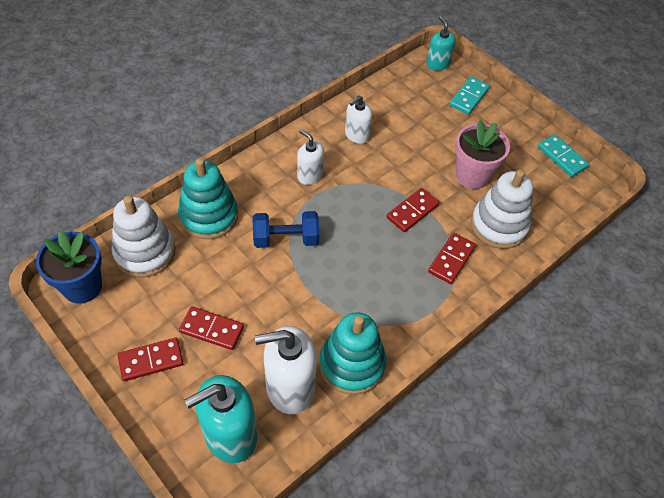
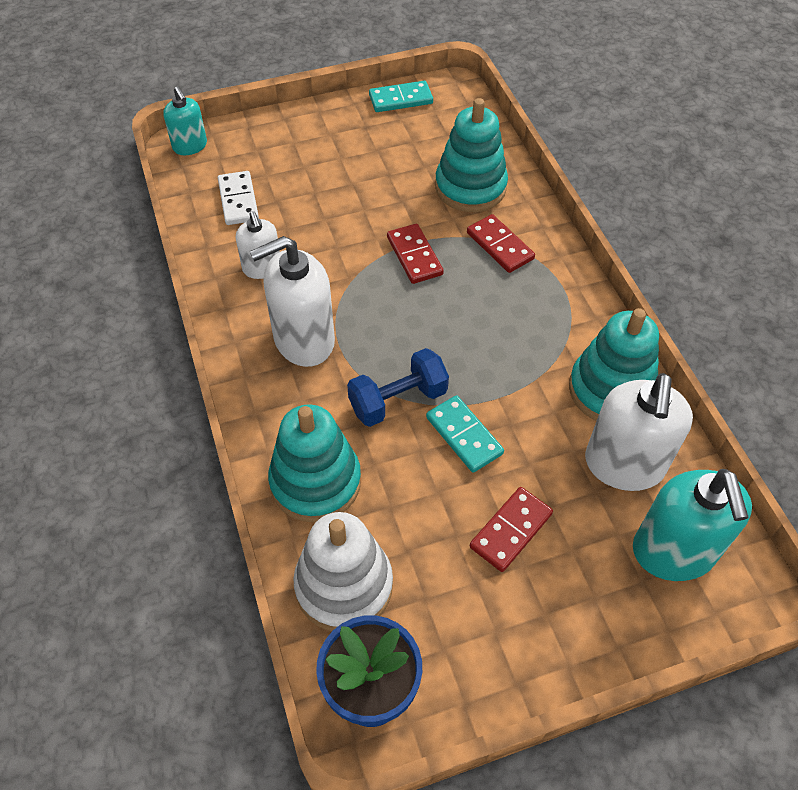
camera: 65 degrees left, 0 degrees up
red domino [118,338,183,381] -> none
blue dumbbell [253,211,319,248] -> blue dumbbell turned 45 degrees clockwise [347,348,449,427]
white soap dispenser [297,129,324,185] -> white soap dispenser [250,236,335,367], size x1.74
turquoise soap dispenser [426,16,456,71] -> turquoise soap dispenser turned 120 degrees counterclockwise [163,86,207,155]
turquoise domino [449,76,490,115] -> turquoise domino moved to [426,395,504,473]
pink flower pot [455,120,510,189] -> none
white stacking toy [471,169,533,249] -> turquoise stacking toy [435,98,508,212]
none -> white domino [218,171,259,225]

